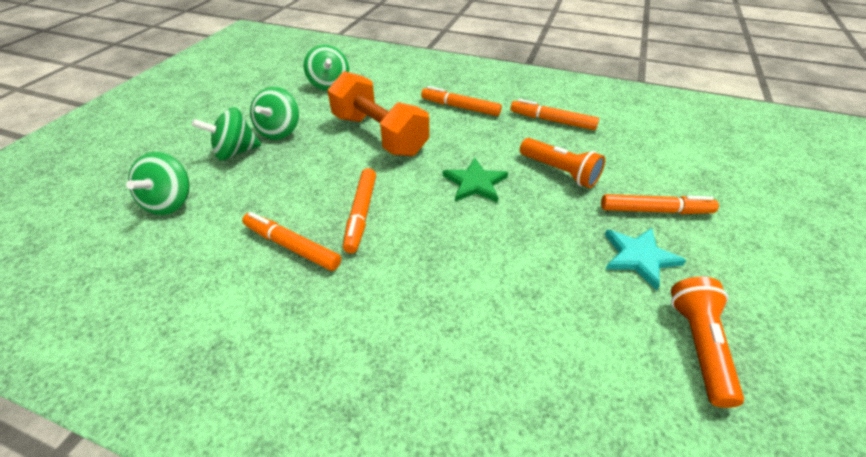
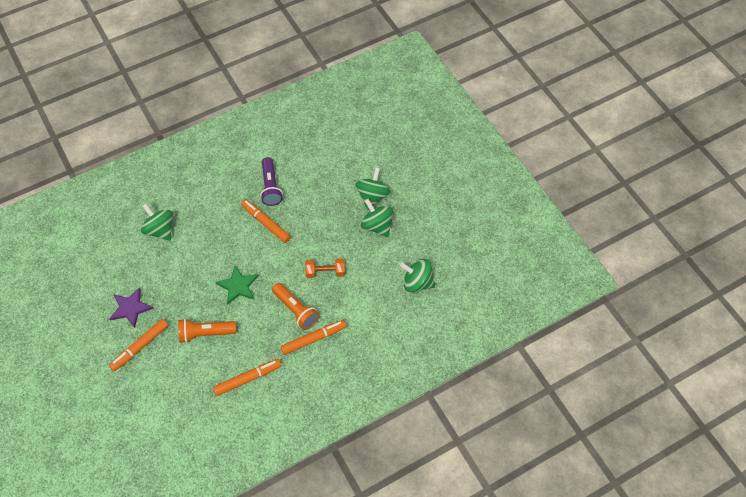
camera: 130 degrees right, 15 degrees up
green spinning top [126,152,190,215] -> green spinning top moved to [141,204,173,241]
orange marker [242,212,341,271] -> purple flashlight [260,157,283,206]
orange dumbbell [327,71,429,156] -> orange dumbbell [305,258,345,278], size x0.49
turquoise star [605,228,686,291] -> purple star [109,287,154,328]
orange flashlight [671,277,744,408] -> orange flashlight moved to [272,283,319,330]

